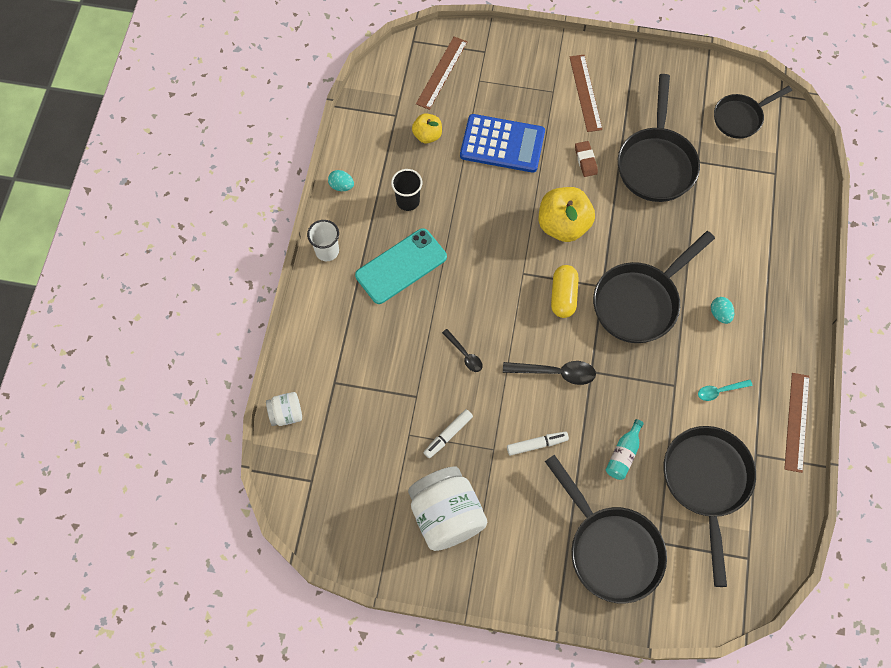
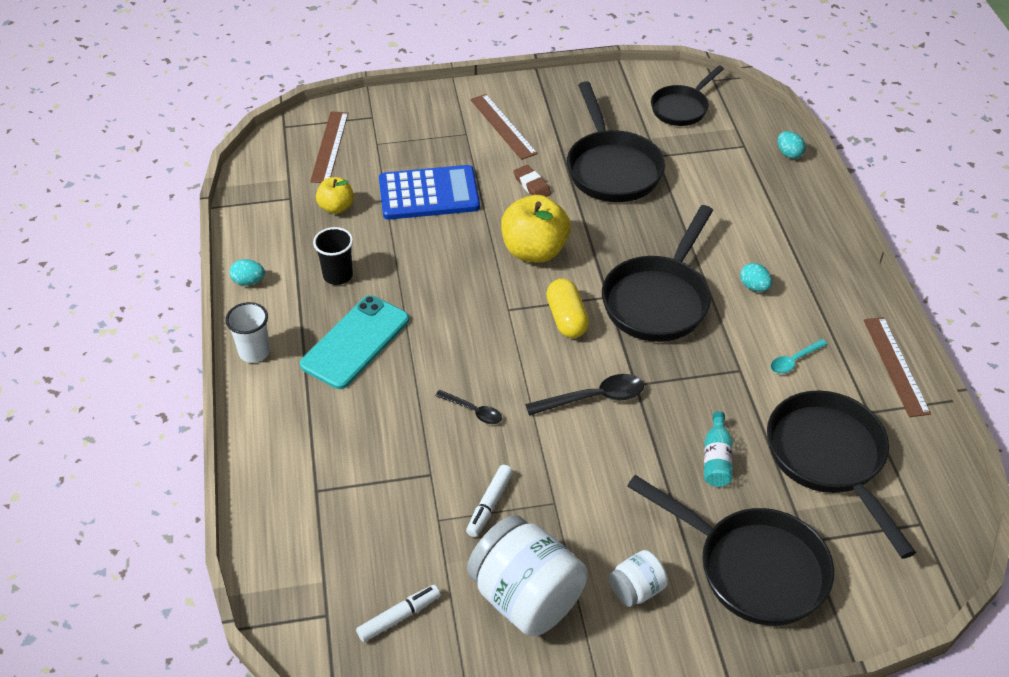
camera: 20 degrees left, 20 degrees down
white jar [266,392,302,426] -> white jar moved to [609,550,668,607]
white marker [507,431,569,456] -> white marker moved to [356,585,440,642]
none -> turquoise egg [778,131,806,159]

